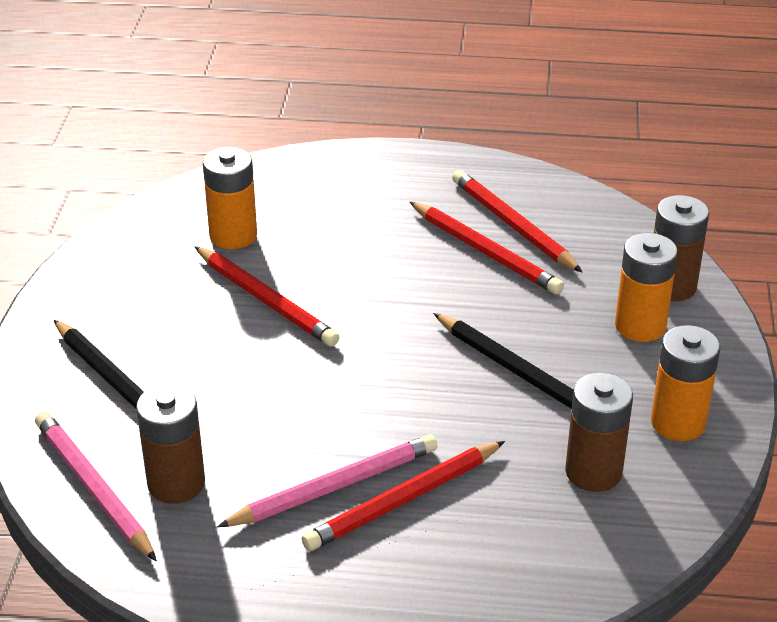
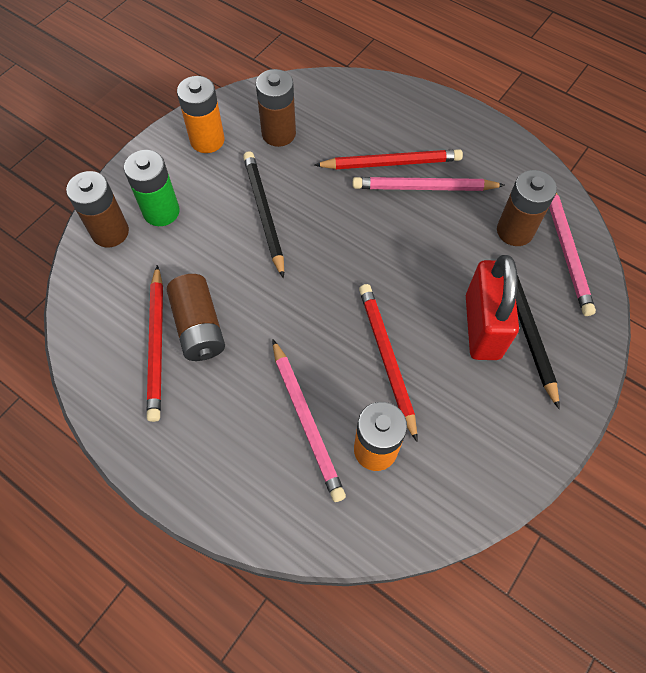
camera: 150 degrees left, 25 degrees up
red pencil [409,201,564,295] -> brown battery [167,274,225,361]
orange battery [615,233,678,342] -> green battery [124,150,180,226]
none -> pink pencil [272,339,346,502]
none -> red padlock [466,255,519,360]

